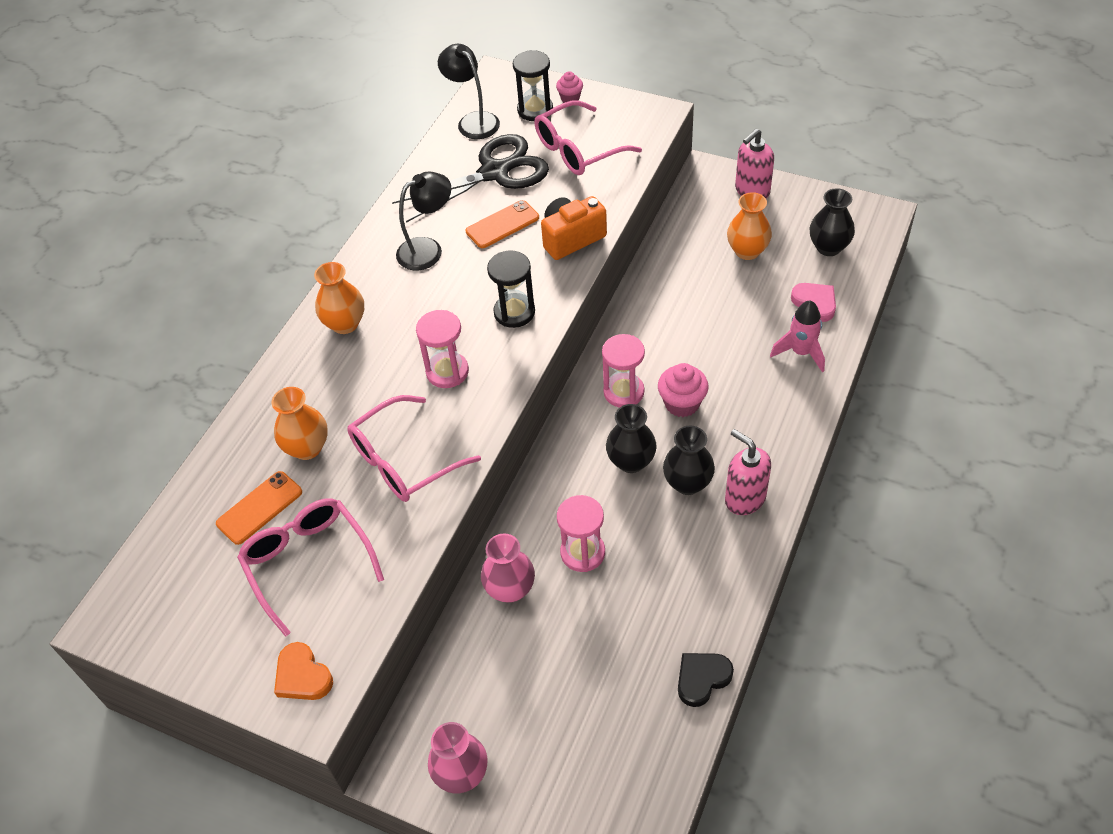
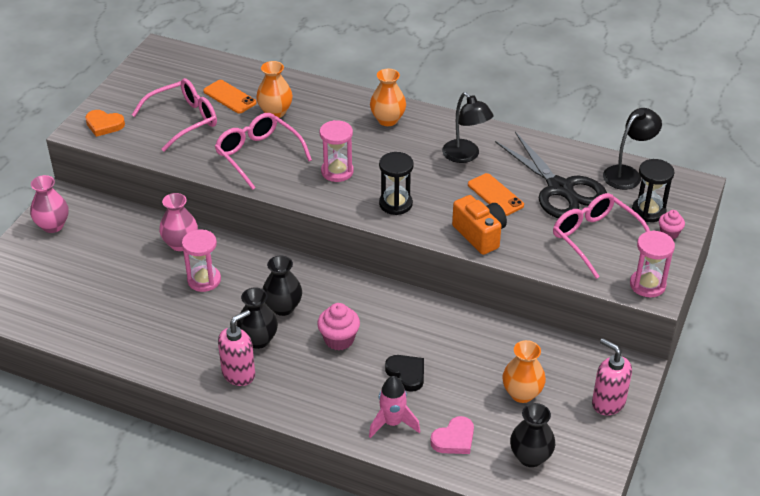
camera: 85 degrees right, 10 degrees down
orange heart [274,642,333,700] -> orange heart turned 120 degrees counterclockwise [85,110,125,137]
pink hourglass [602,334,645,408] -> pink hourglass moved to [630,230,675,297]
black heart [678,653,734,707] -> black heart moved to [385,355,424,392]

